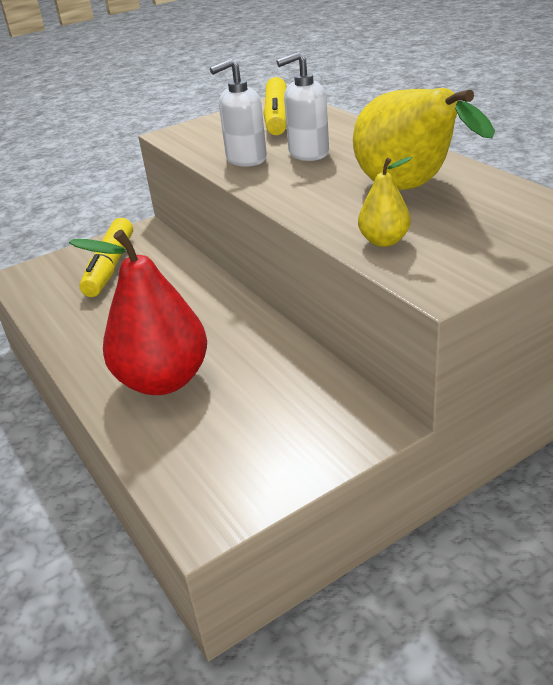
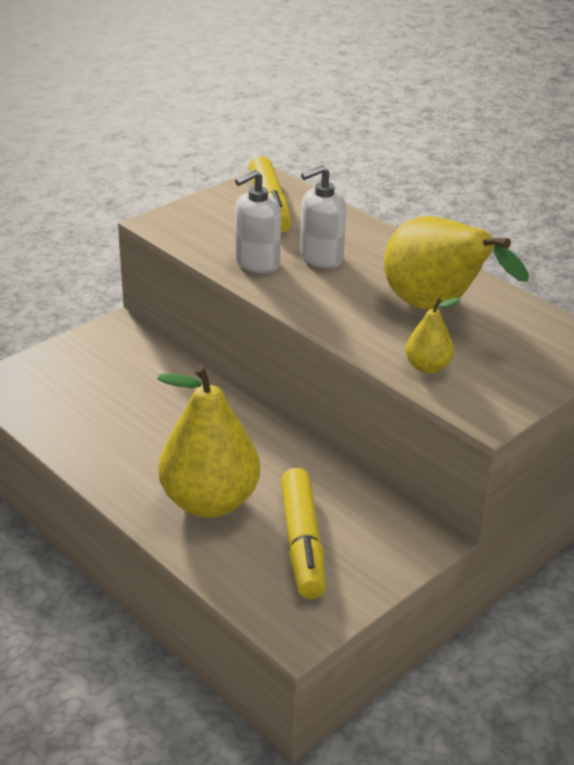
camera: 15 degrees left, 0 degrees up
red pear [69,229,207,395] -> yellow pear [157,364,260,518]
yellow marker [80,218,133,297] -> yellow marker moved to [281,468,326,599]

